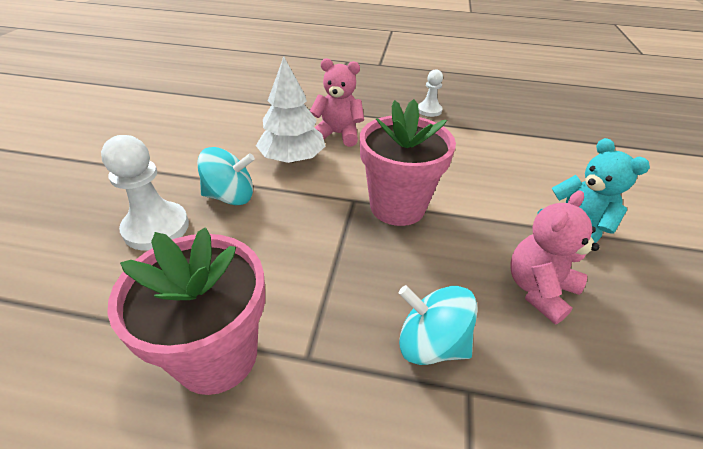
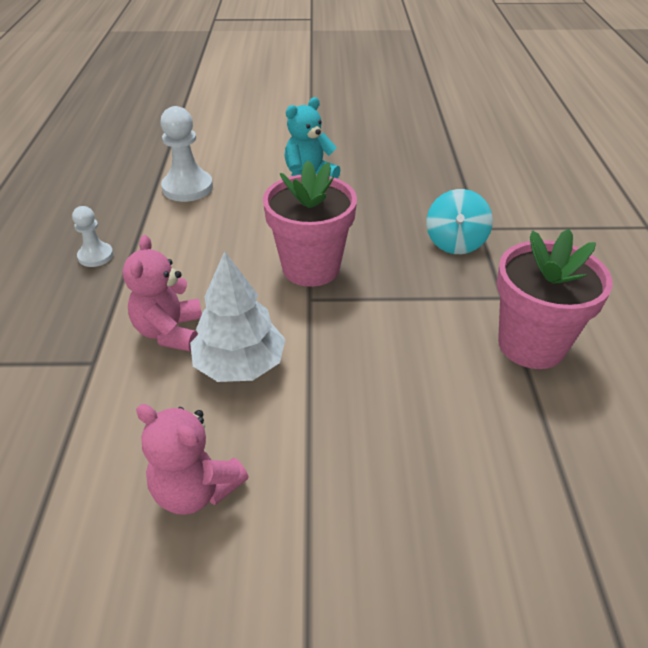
camera: 100 degrees left, 0 degrees up
white pawn [101,135,189,251] -> white pawn moved to [160,106,213,202]
turquoise spinning top [197,147,255,205] -> none
pink teddy bear [511,190,599,324] -> pink teddy bear moved to [136,404,249,515]

